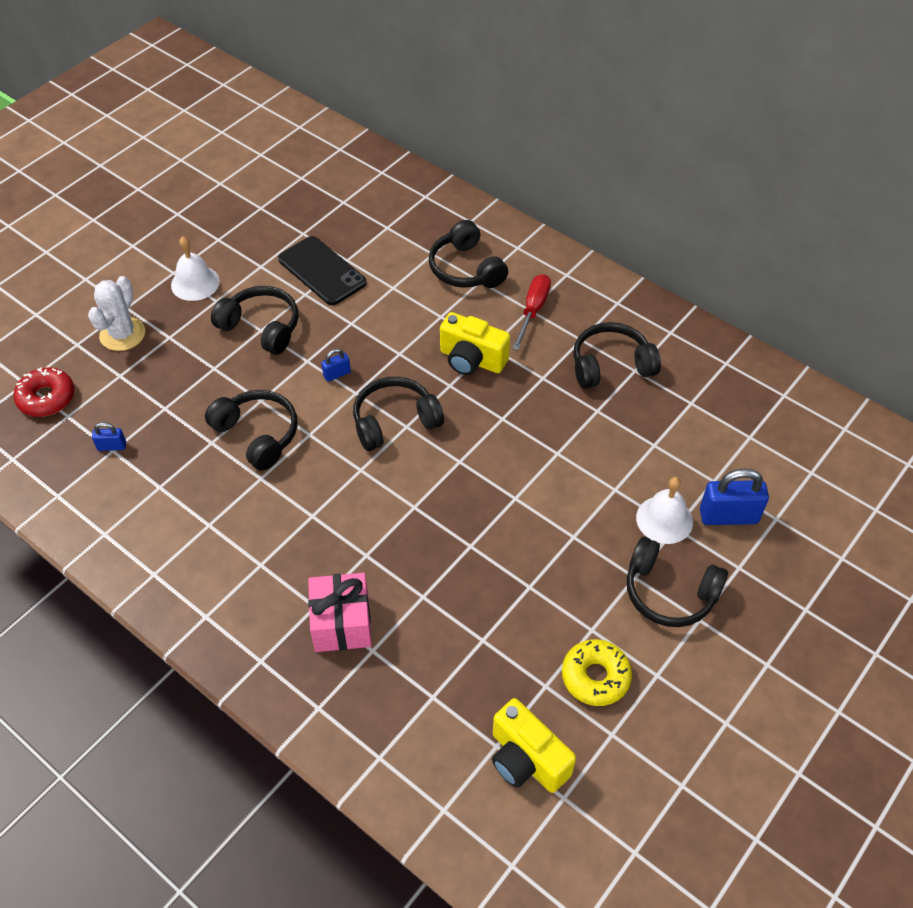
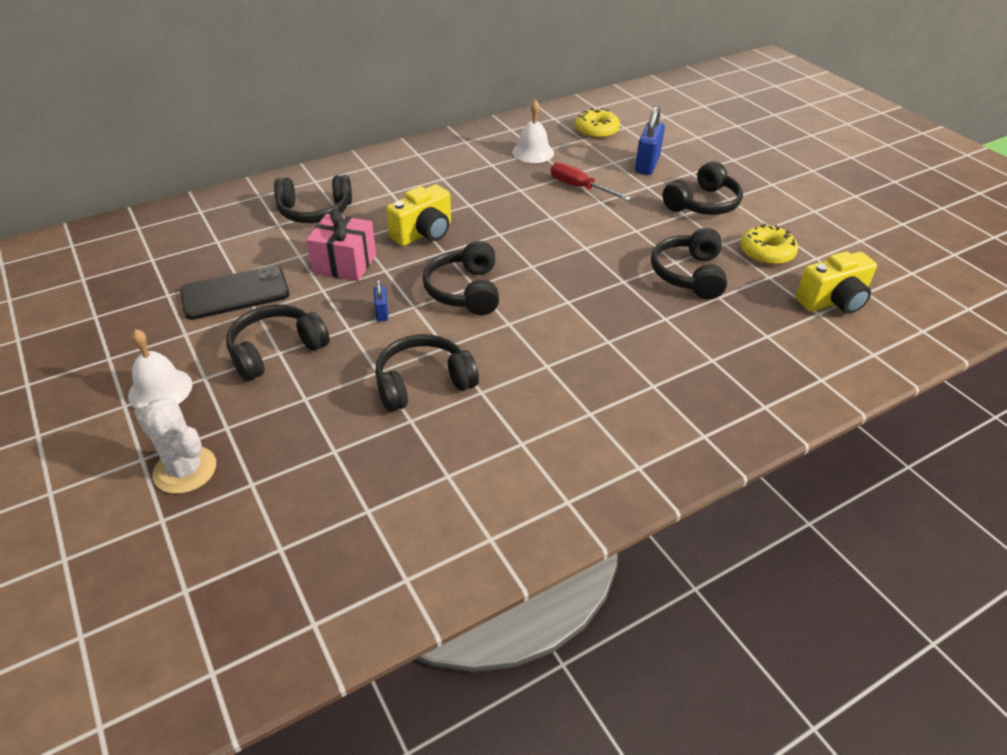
camera: 70 degrees left, 10 degrees down
red donut [13,367,74,417] -> none
blue padlock [92,422,126,451] -> none
pink gift [308,573,372,652] -> pink gift moved to [306,208,376,281]
red screwdriver [512,274,551,350] -> red screwdriver moved to [551,162,631,201]
black headphones [573,322,661,389] -> black headphones moved to [651,228,727,299]
white bell [636,477,693,544] -> white bell moved to [512,100,554,163]
none -> yellow donut [575,108,620,139]

